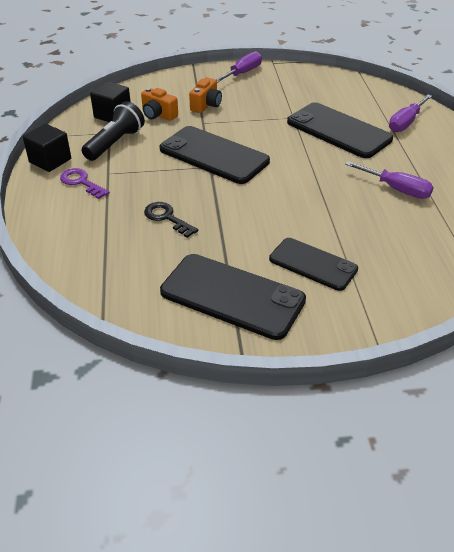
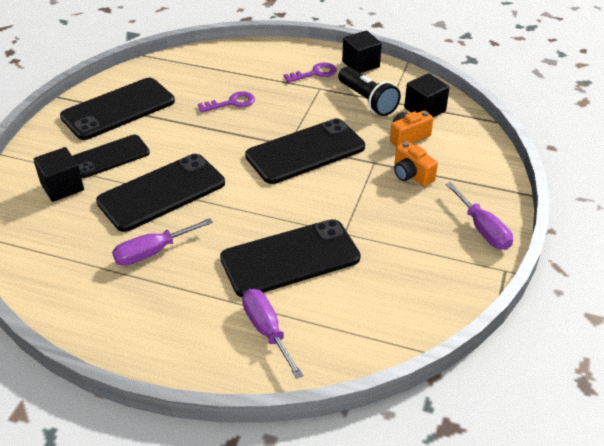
camera: 115 degrees right, 0 degrees up
black key [144,202,198,238] -> purple key [198,91,255,113]
none -> black cube [33,147,84,202]
none -> black phone [96,154,225,232]

